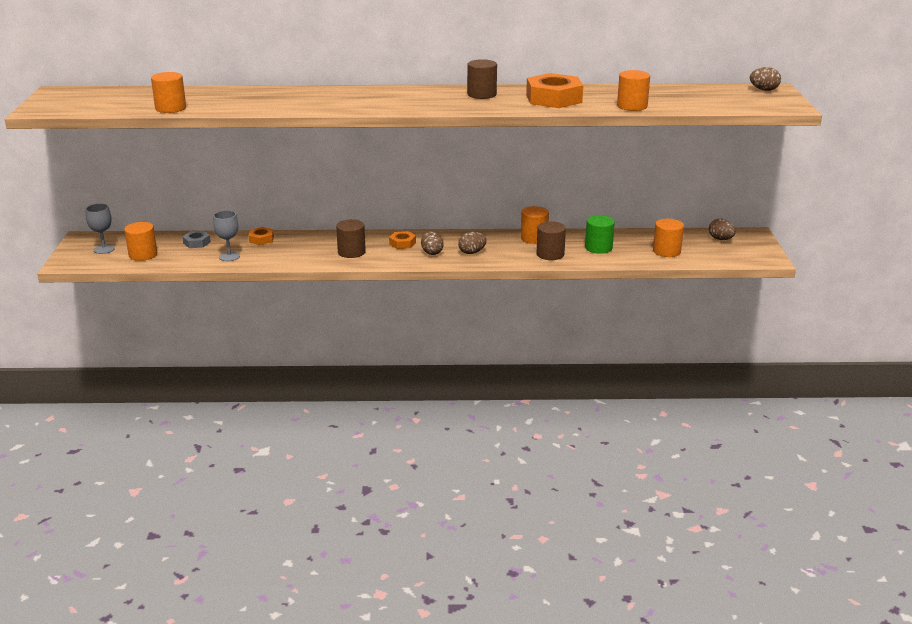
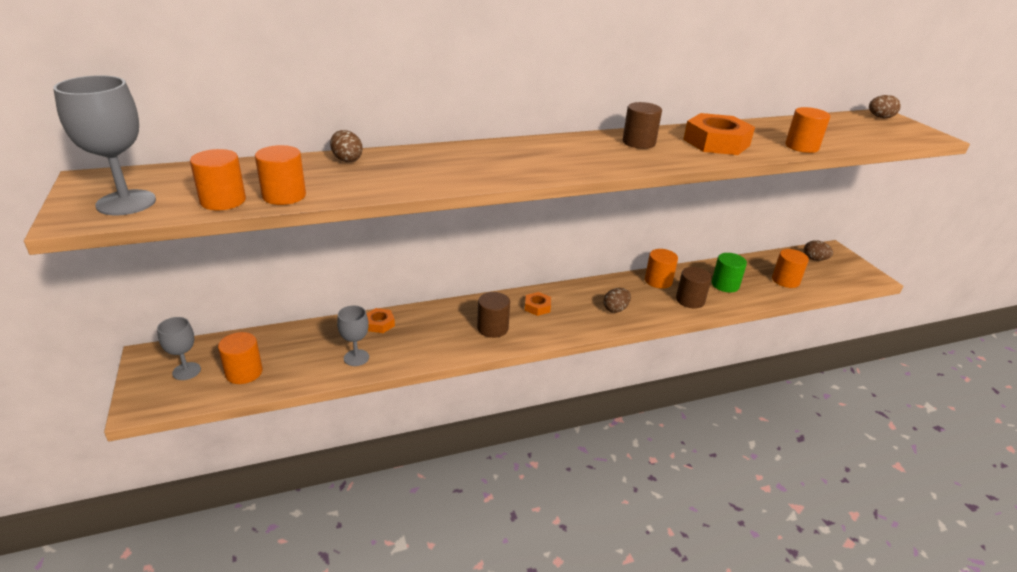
camera: 20 degrees left, 5 degrees up
grey nut [182,231,211,248] -> none
brown egg [421,231,444,255] -> brown egg moved to [330,130,363,162]
none -> grey goblet [53,75,156,215]
none -> orange cylinder [190,149,246,210]

